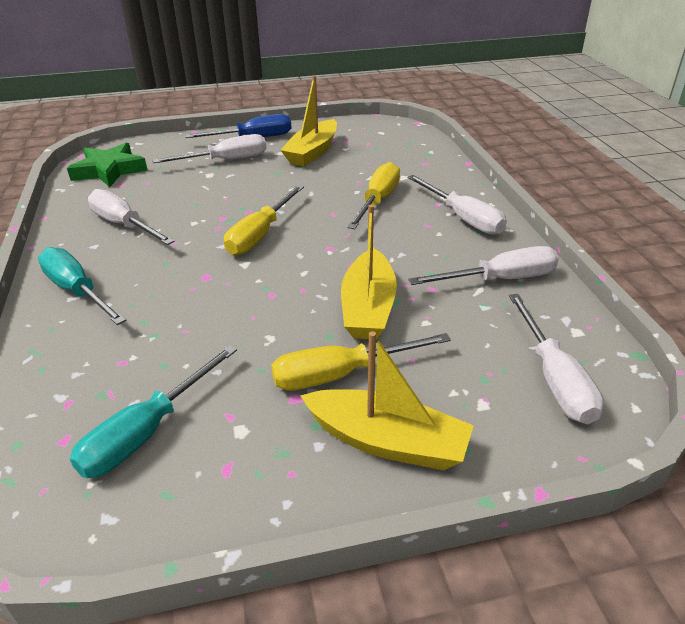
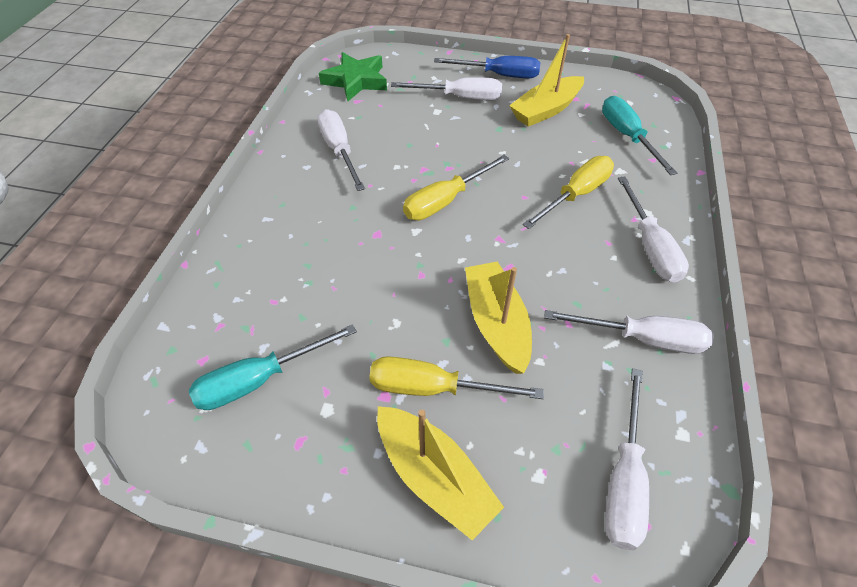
camera: 25 degrees right, 15 degrees up
turquoise screwdriver [38,247,126,325] -> turquoise screwdriver moved to [602,96,677,175]
yellow boat [341,205,397,340] -> yellow boat turned 135 degrees clockwise [465,261,532,374]

